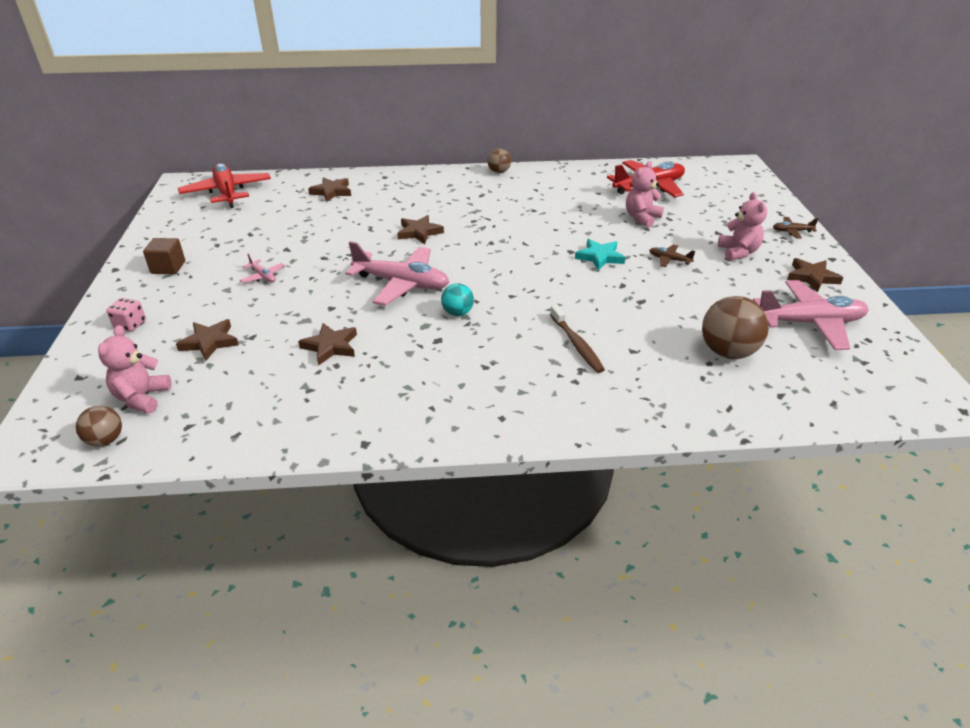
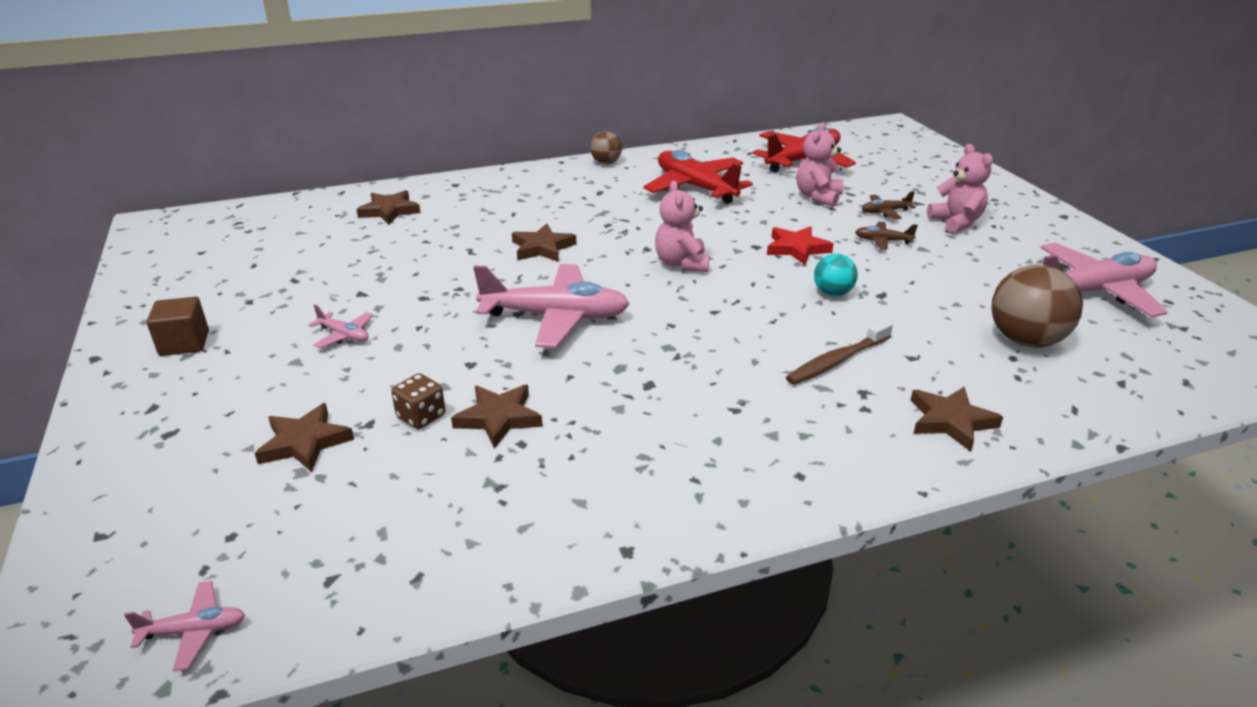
camera: 15 degrees left, 5 degrees down
brown ball [76,406,122,447] -> pink plane [124,581,245,671]
pink teddy bear [98,325,171,414] -> pink teddy bear moved to [655,181,710,272]
pink dice [106,298,146,331] -> none
red plane [178,163,271,208] -> red plane moved to [643,150,753,204]
turquoise ball [441,283,474,316] -> turquoise ball moved to [814,254,858,296]
brown toothbrush [550,305,605,373] -> brown toothbrush turned 90 degrees clockwise [786,320,893,385]
turquoise star [575,239,626,271] -> red star [767,226,833,265]
brown plane [773,217,818,239] -> brown plane moved to [862,191,916,219]
brown star [787,258,844,292] -> brown star moved to [910,387,1003,452]
none -> brown dice [391,373,445,429]

